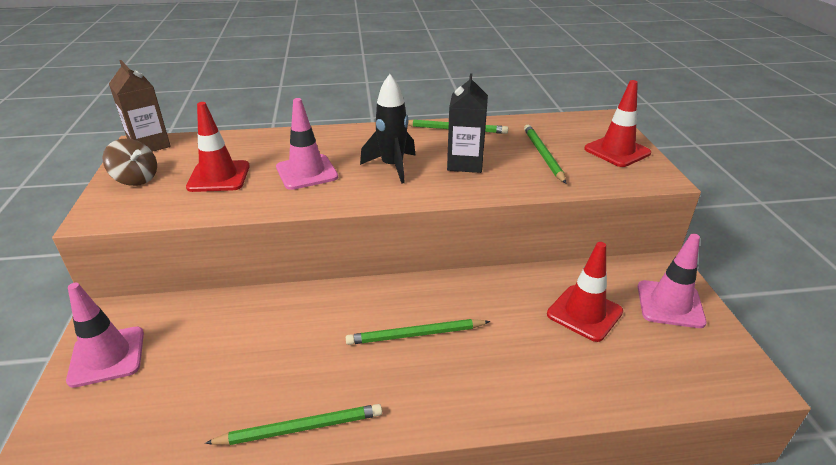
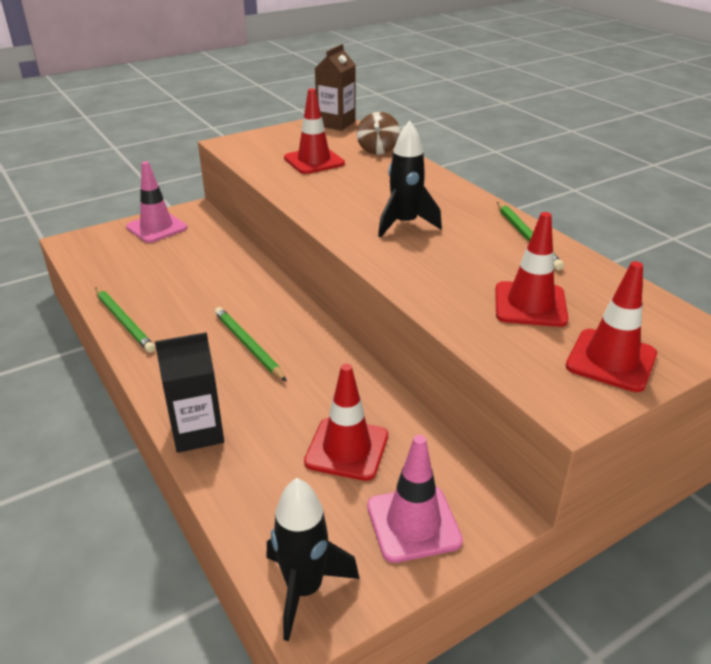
camera: 65 degrees right, 0 degrees up
brown spinning top [102,138,157,186] -> brown spinning top moved to [357,112,400,155]
pink traffic cone [276,98,338,190] -> none
black carton [447,73,488,173] -> black carton moved to [155,332,224,453]
green pencil [524,125,566,184] -> red traffic cone [495,212,569,327]
none -> black rocket [266,478,360,641]

